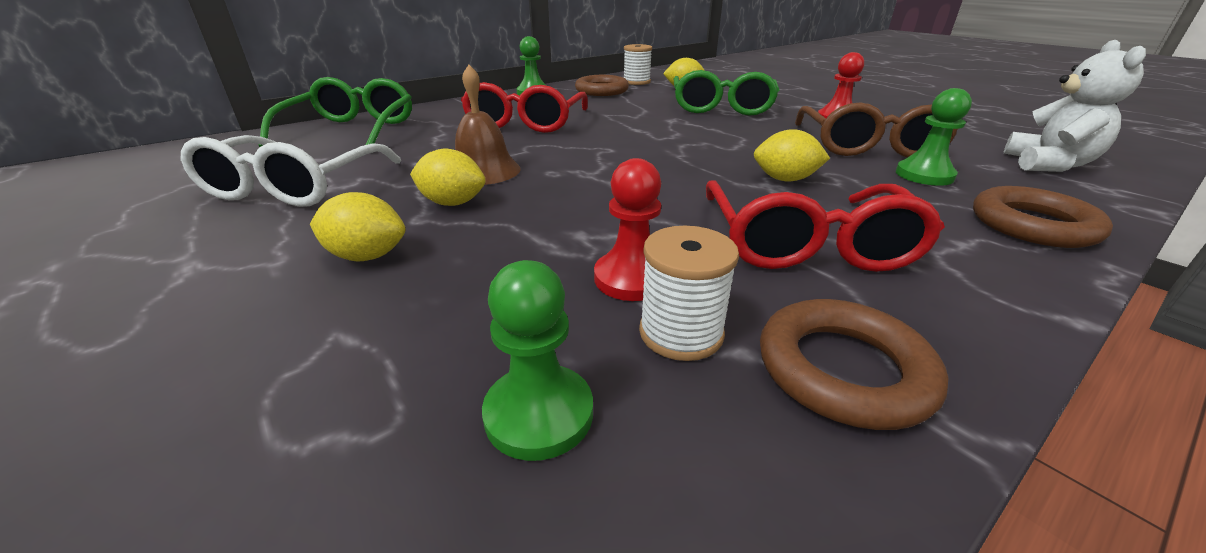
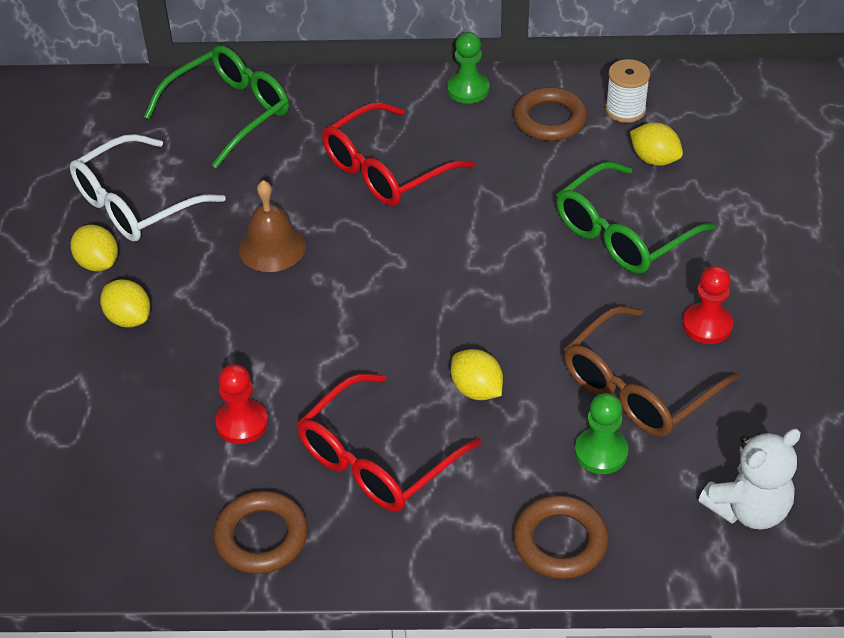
camera: 40 degrees right, 15 degrees up
yellow lemon [410,149,486,206] -> yellow lemon moved to [70,225,118,272]
green pawn [482,260,593,461] -> none
white spool [639,226,739,361] -> none

